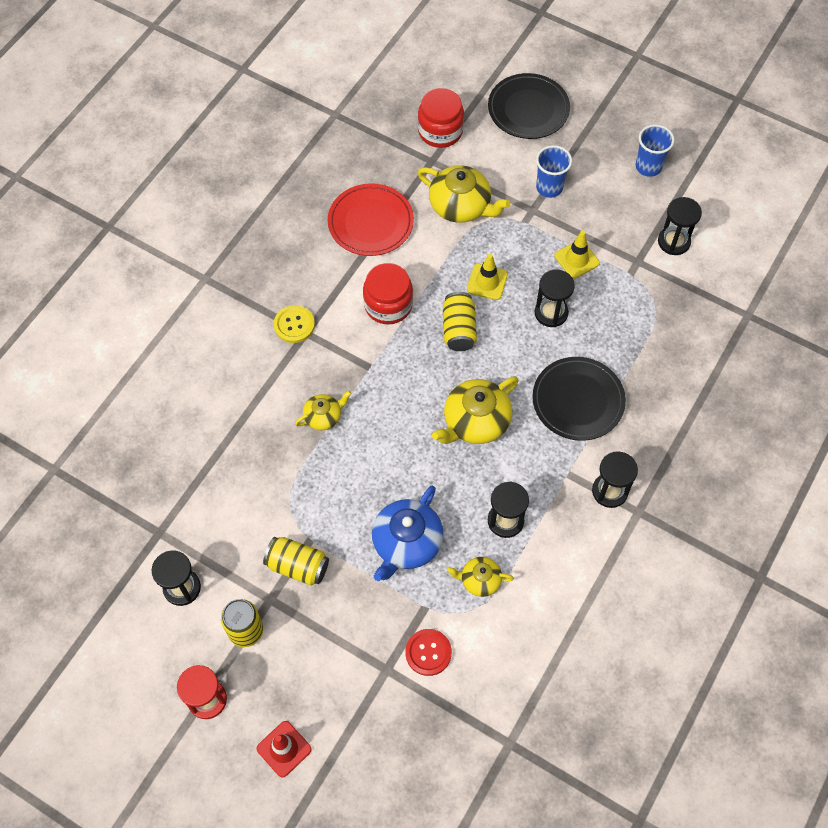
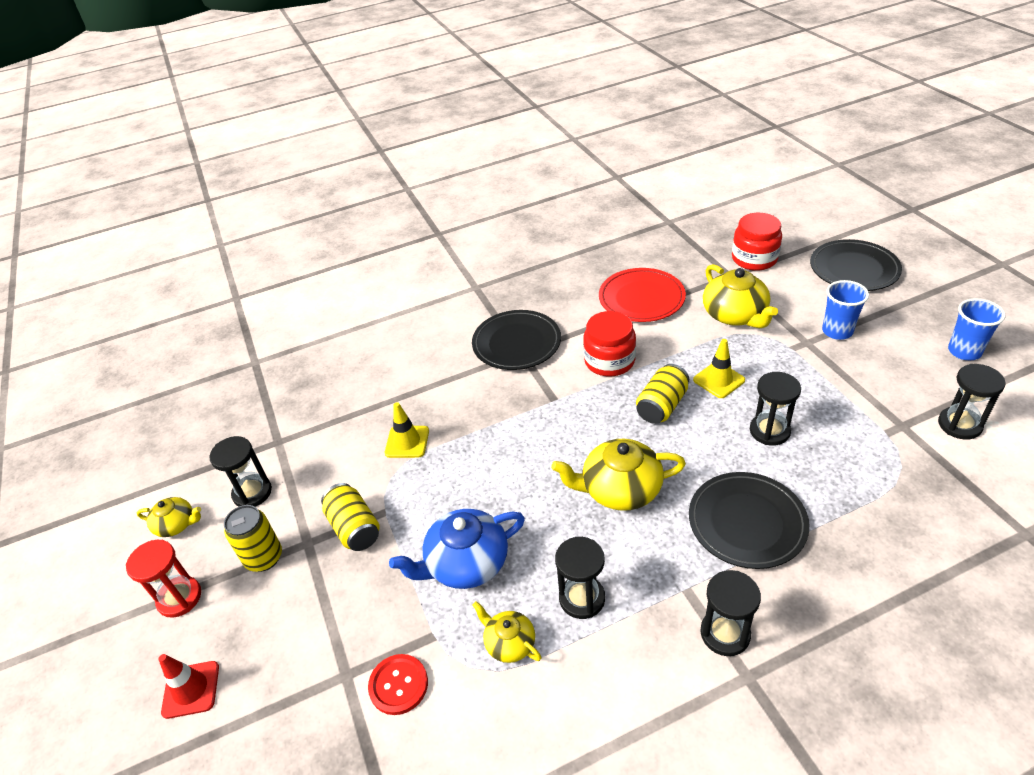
camera: 40 degrees right, 20 degrees down
yellow button [274,305,315,343] -> black plate [472,310,561,370]
yellow teapot [295,391,351,430] -> yellow teapot moved to [137,497,201,537]
yellow traffic cone [555,231,600,279] -> yellow traffic cone moved to [385,402,429,458]

